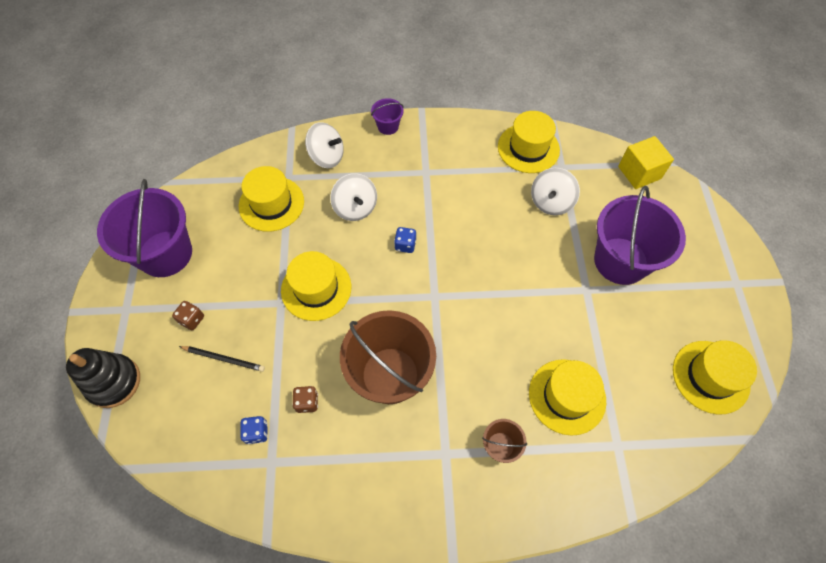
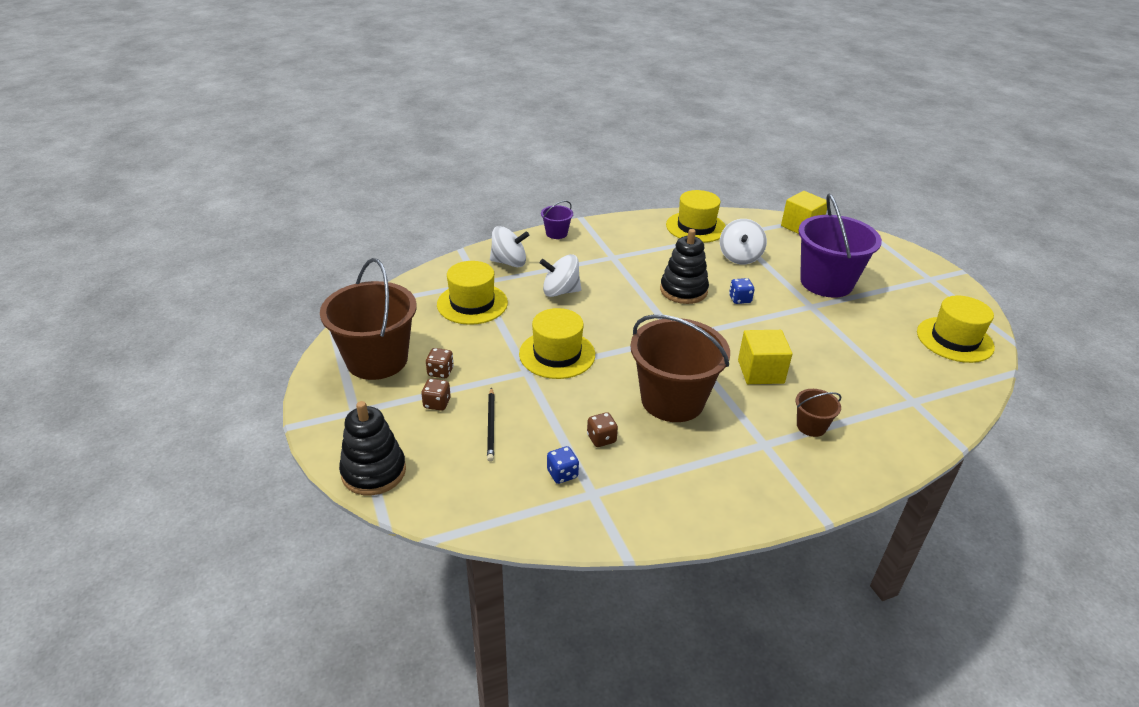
camera: 20 degrees left, 25 degrees down
purple bucket [97,179,192,277] -> brown bucket [320,258,417,380]
black pencil [179,346,265,372] -> black pencil turned 90 degrees clockwise [487,387,495,462]
white spinning top [330,173,377,221] -> white spinning top turned 135 degrees clockwise [540,254,581,297]
blue dice [394,227,416,253] -> blue dice moved to [729,278,754,304]
yellow hat [529,359,606,436] -> none
none -> brown dice [426,348,454,378]
none -> black stacking toy [660,229,709,304]
none -> yellow cube [738,330,792,384]

